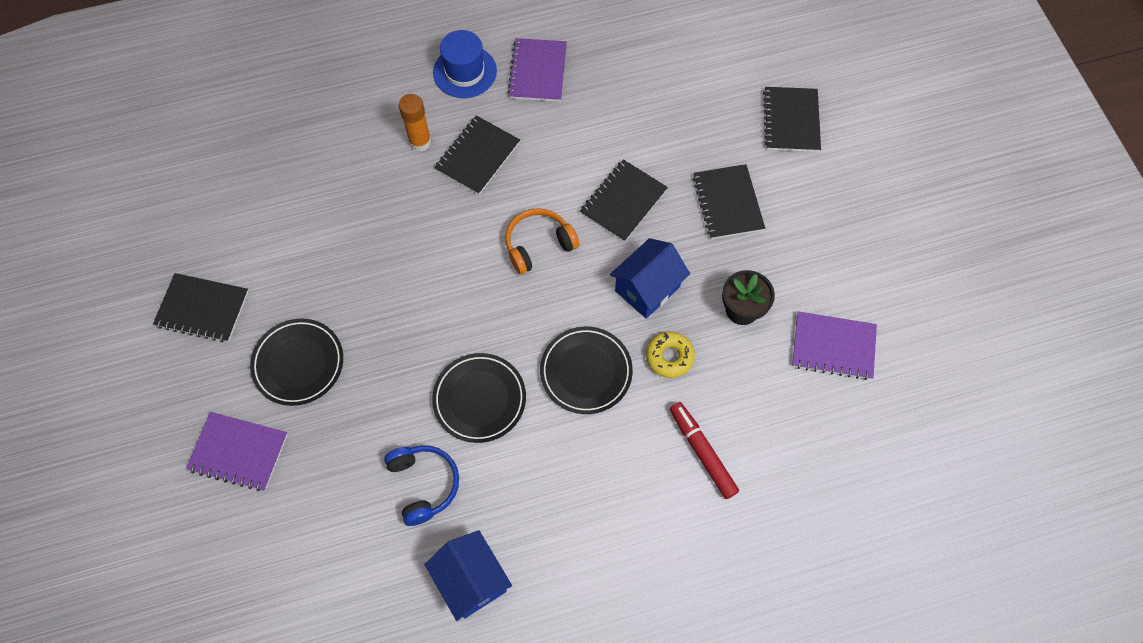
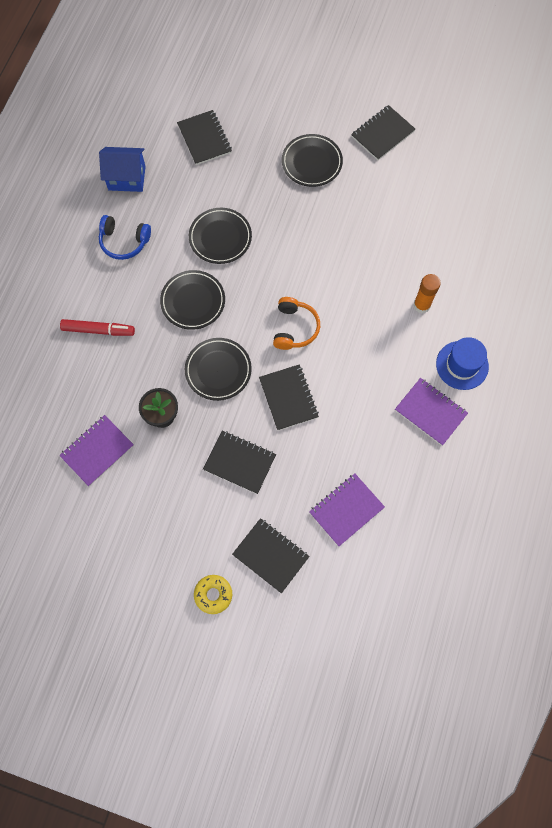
camera: 125 degrees right, 5 degrees up
purple notebook [186,412,288,491] -> purple notebook moved to [309,473,385,546]
blue headphones [384,445,459,526] -> blue headphones moved to [99,215,151,260]
black notebook [434,115,520,195] -> black notebook moved to [177,110,232,165]
blue house [610,238,690,319] -> black plate [185,338,252,401]
yellow donut [646,332,695,378] -> yellow donut moved to [194,575,232,614]

